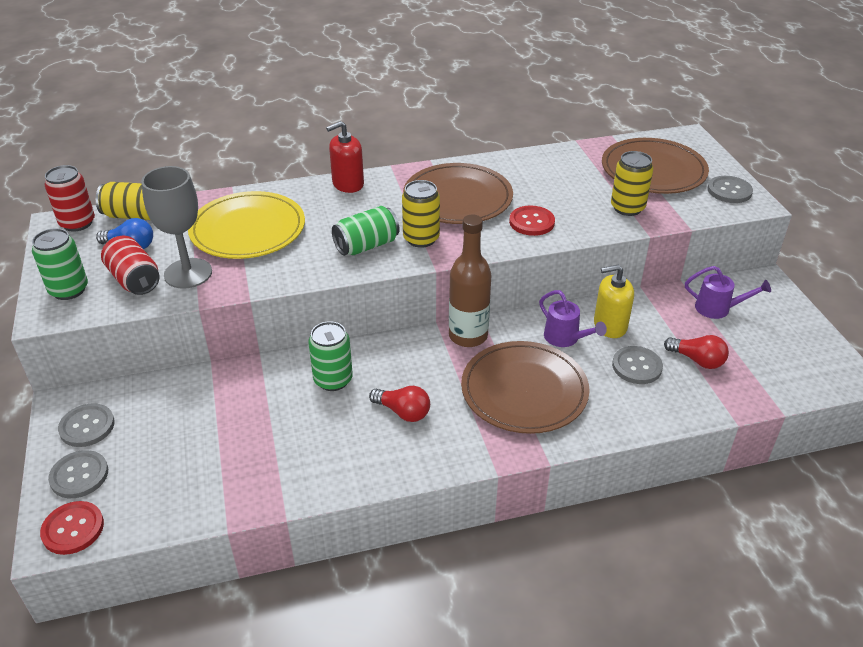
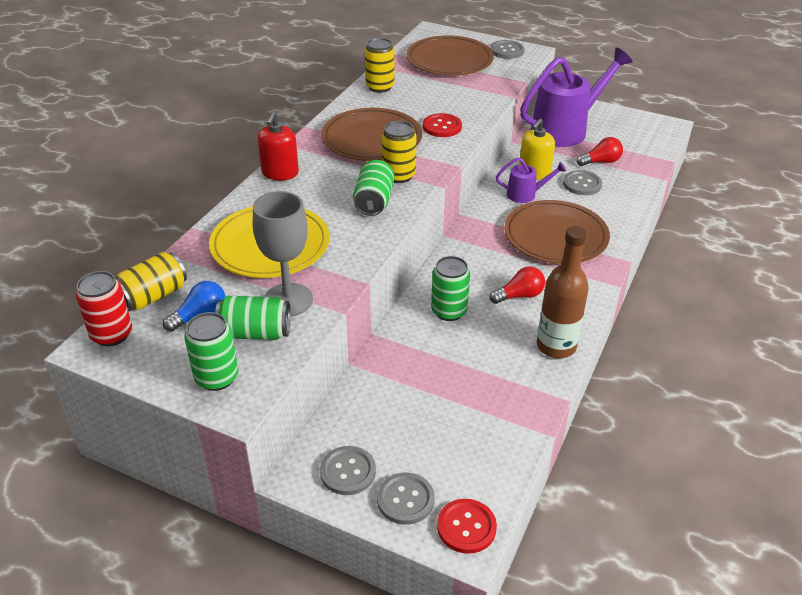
camera: 50 degrees left, 0 degrees up
red can [101,236,160,295] -> green can [215,296,291,340]
brown bottle [449,214,491,347] -> brown bottle moved to [537,226,589,358]
yellow can [611,151,653,216] -> yellow can moved to [365,38,394,93]
purple watering can [685,266,771,319] -> purple watering can [520,48,632,147], size x2.14

